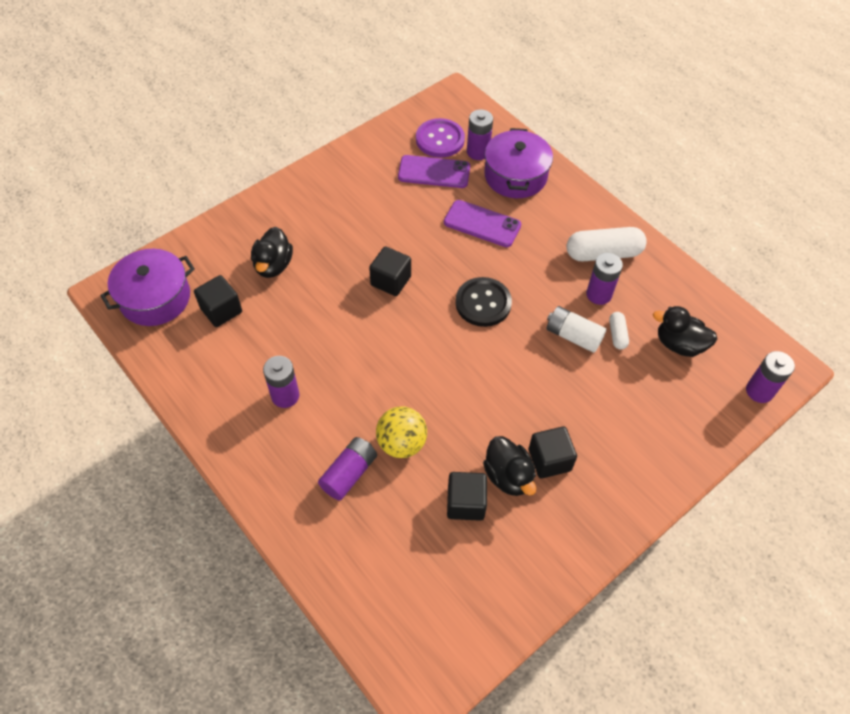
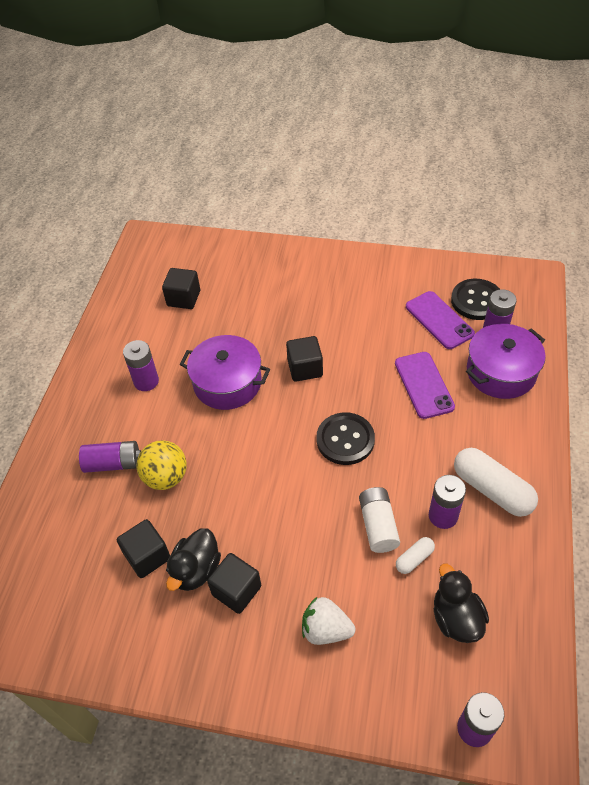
camera: 55 degrees right, 5 degrees down
purple pot [100,249,195,326] -> purple pot moved to [180,335,270,410]
black duck [251,227,293,278] -> none
purple button [416,118,465,158] -> black button [451,279,500,320]
none -> white strawberry [302,597,355,645]

